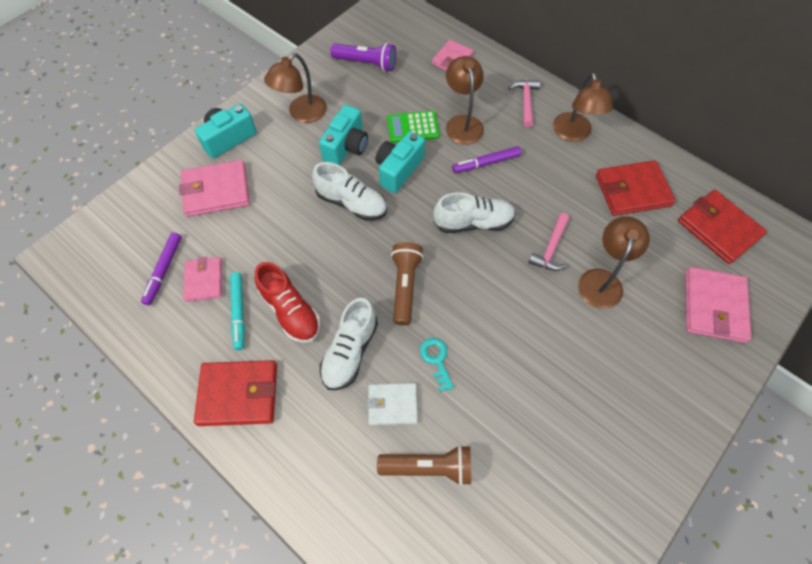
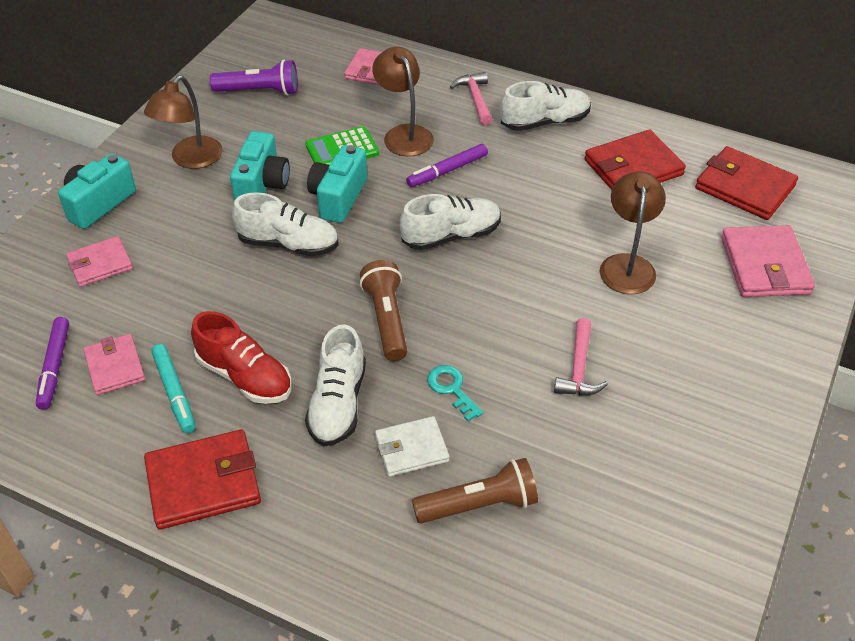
camera: 15 degrees left, 15 degrees down
pink wallet [179,160,250,217] -> pink wallet [66,236,133,287], size x0.64
pink hammer [528,213,569,271] -> pink hammer moved to [554,318,608,395]
brown lamp [553,72,613,142] -> white shoe [500,81,591,131]

